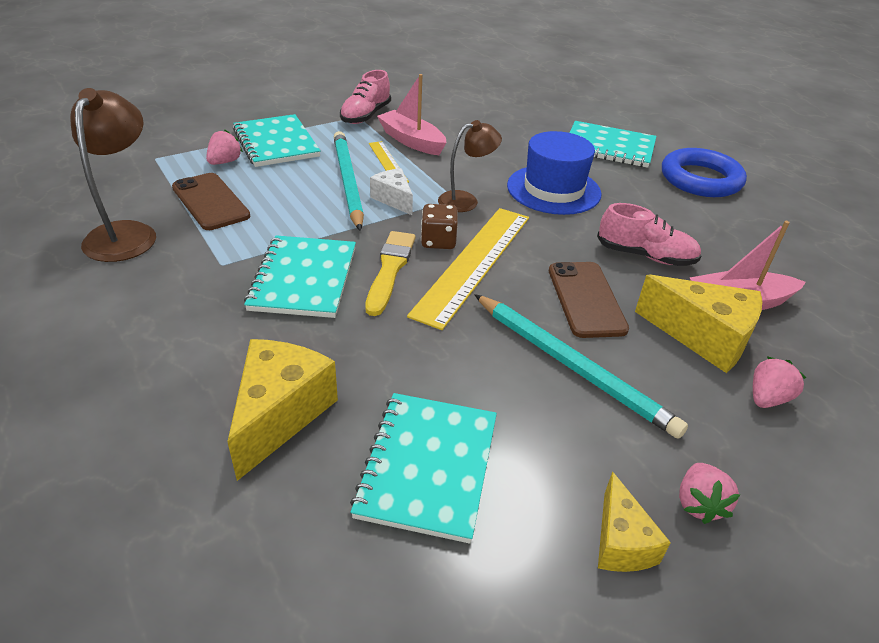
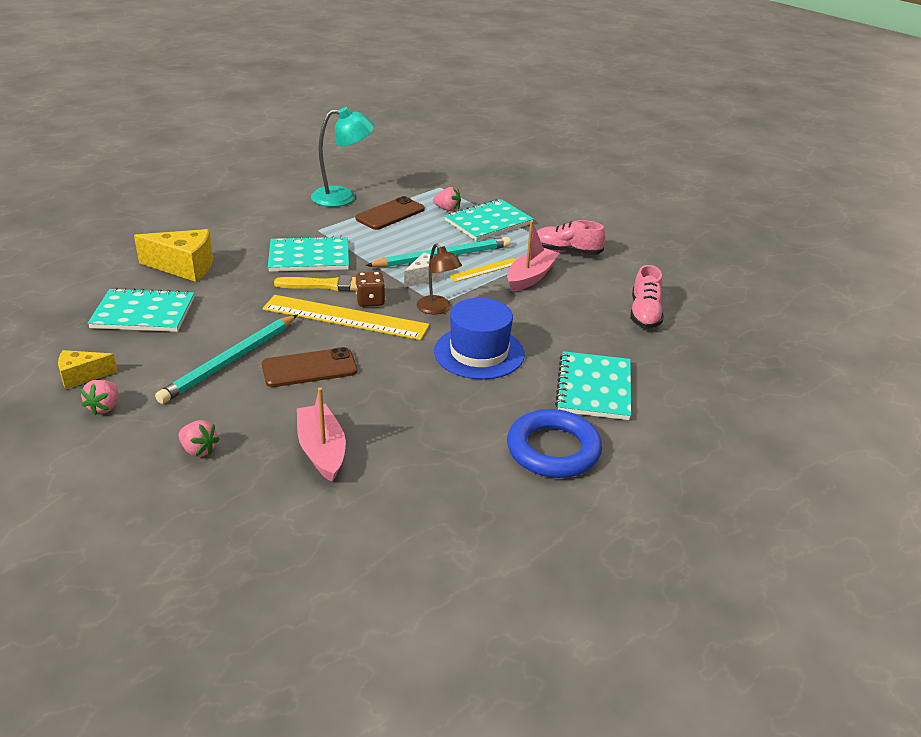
camera: 80 degrees right, 5 degrees down
brown lamp [70,88,156,262] -> turquoise lamp [311,107,375,207]
pink shoe [597,203,702,266] -> pink shoe moved to [630,265,663,329]
yellow cheese [635,274,762,373] -> none
pink strawberry [679,463,740,524] -> pink strawberry turned 75 degrees counterclockwise [80,380,118,415]

